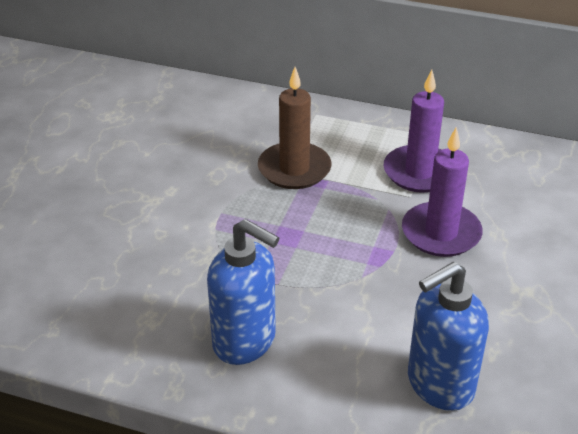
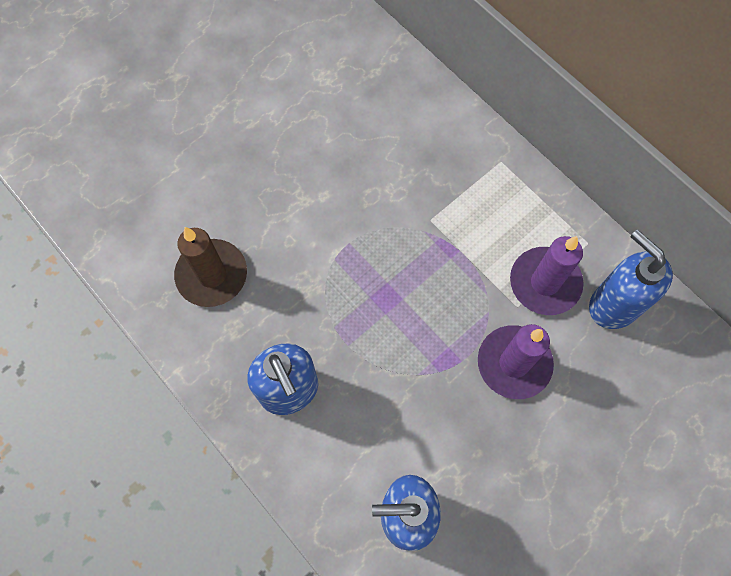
camera: 30 degrees right, 30 degrees up
brown candle [258,67,332,189] -> brown candle moved to [174,227,247,307]
none -> blue soap dispenser [589,230,673,329]

